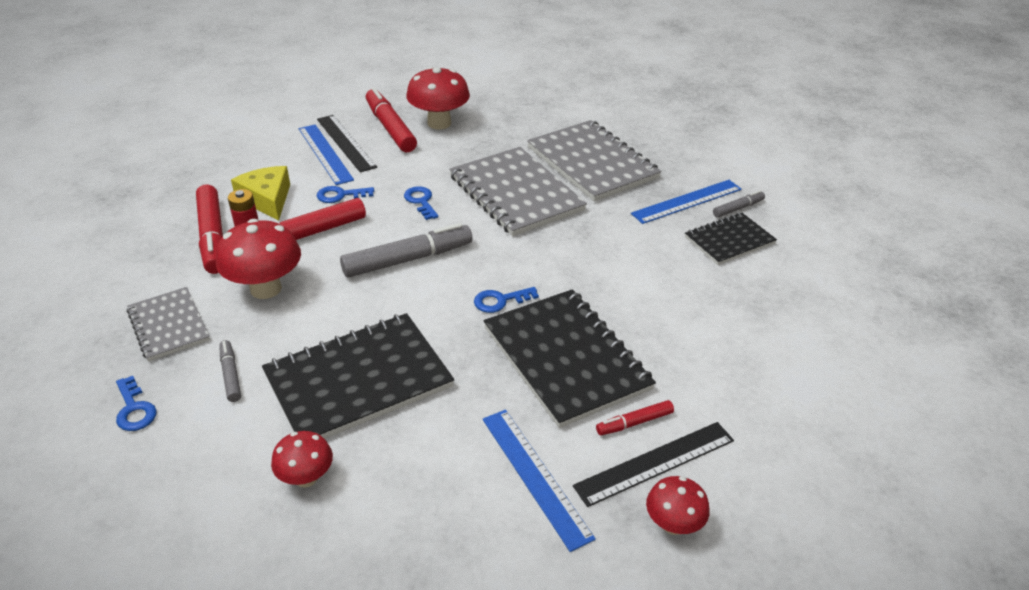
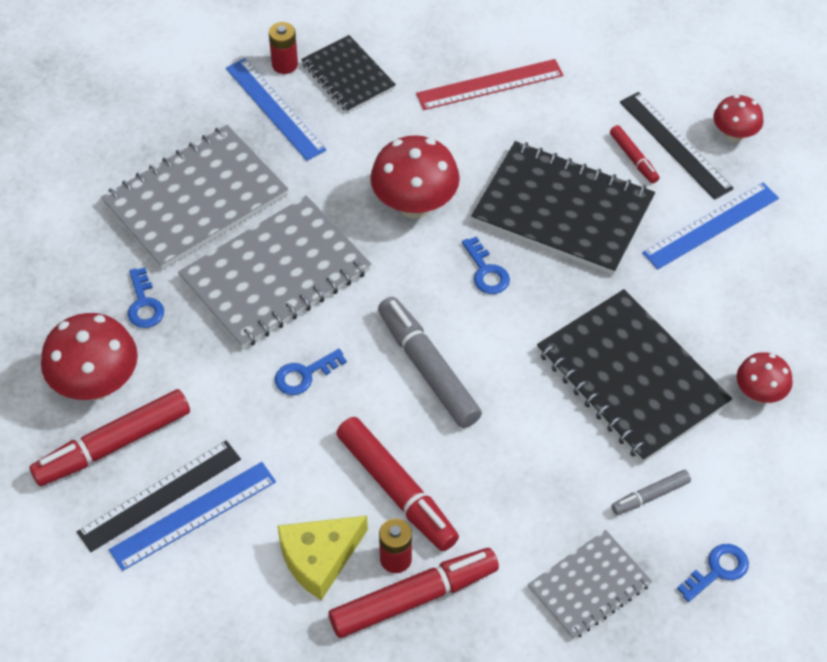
camera: 95 degrees left, 15 degrees up
red mushroom [216,219,301,299] -> red mushroom moved to [370,135,460,219]
blue key [317,186,374,203] -> blue key moved to [128,267,164,328]
black notebook [484,289,656,428] -> black notebook turned 60 degrees clockwise [471,141,655,275]
grey marker [713,190,765,218] -> red battery [269,22,298,74]
none -> red ruler [416,59,563,110]

